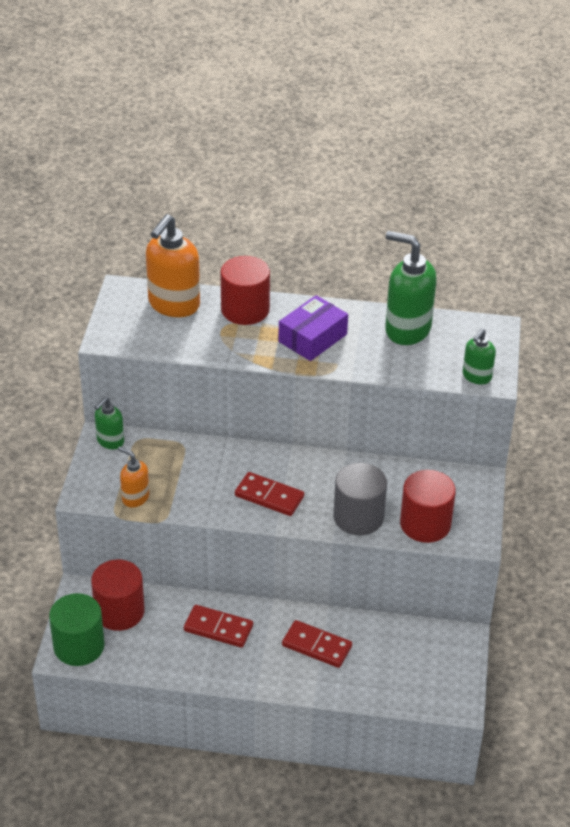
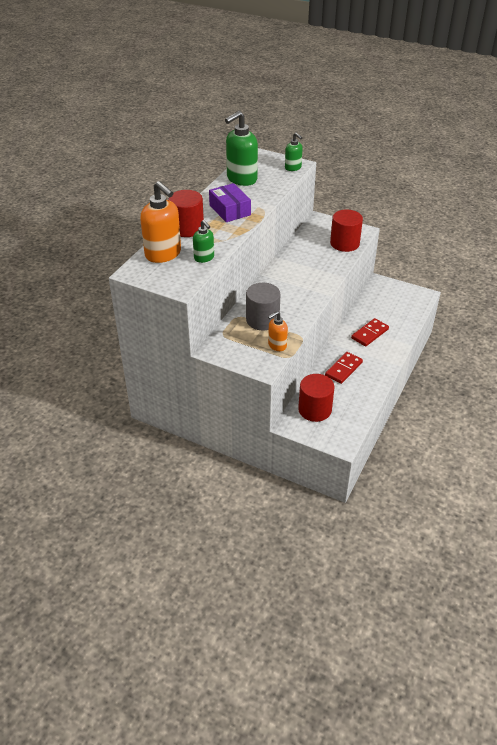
camera: 70 degrees left, 0 degrees up
green cylinder [49,593,105,666] -> none
green soap dispenser [94,397,124,449] -> green soap dispenser moved to [193,220,214,263]
red domino [235,472,304,516] -> none
grey cylinder [333,463,387,535] -> grey cylinder moved to [246,283,280,330]

